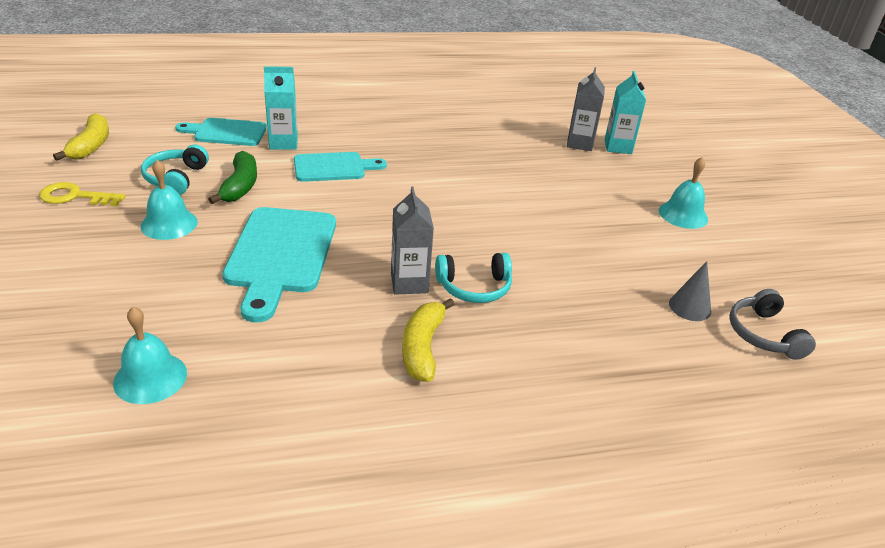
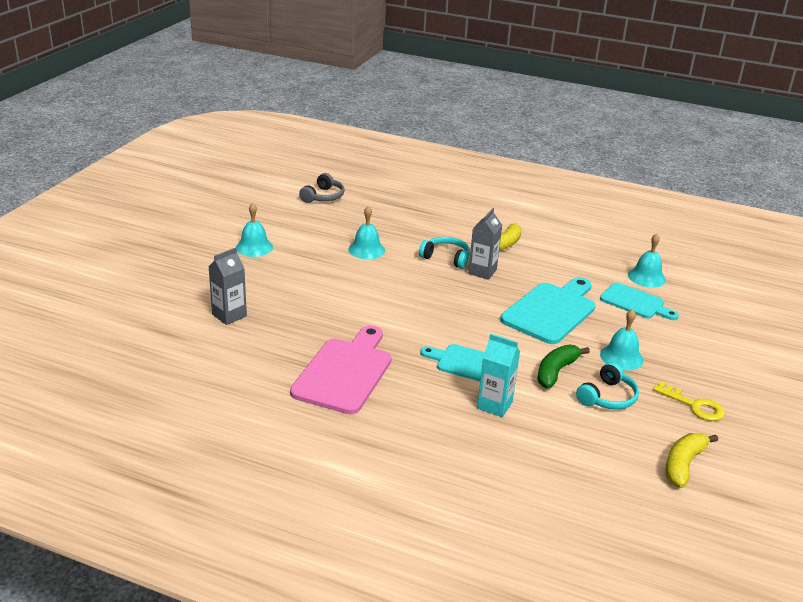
camera: 145 degrees left, 5 degrees down
turquoise cutting board [175,118,267,146] -> turquoise cutting board moved to [600,282,679,320]
turquoise carton [604,71,646,154] -> none
grey cone [669,261,711,321] -> none
none -> pink cutting board [290,325,392,414]
none -> turquoise bell [348,206,385,259]

